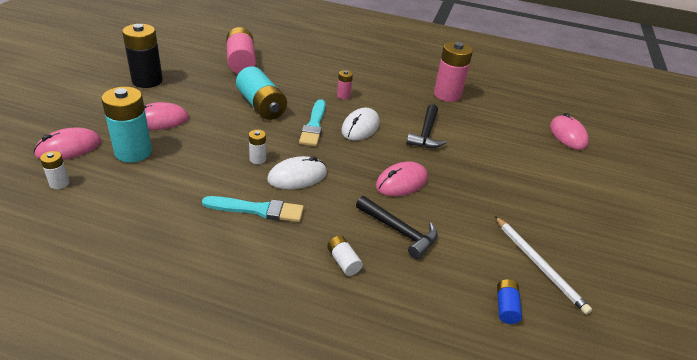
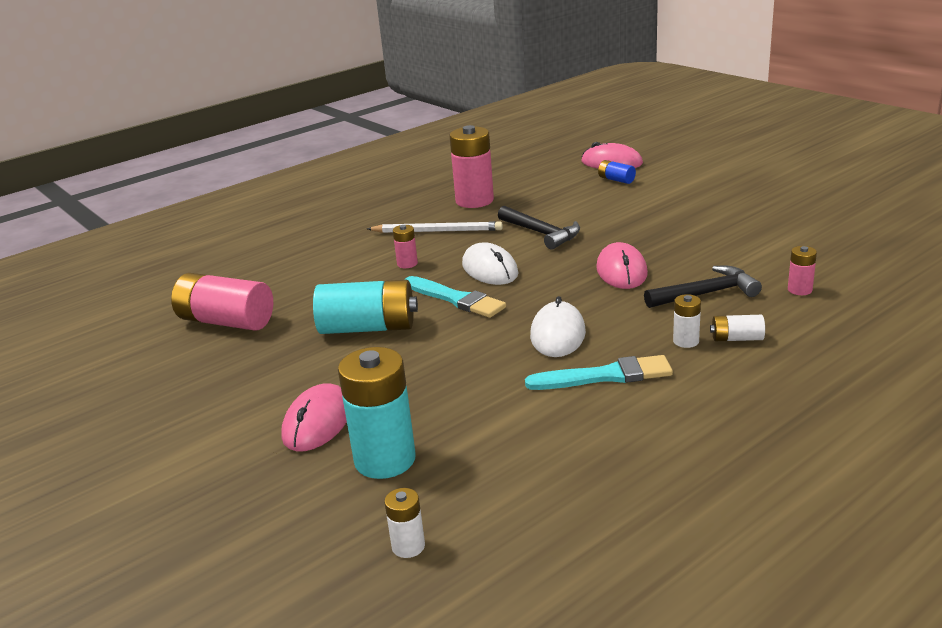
camera: 50 degrees left, 10 degrees down
pink mouse [33,128,101,160] -> none
black battery [122,24,163,88] -> none
turquoise brush [202,196,304,222] -> turquoise brush turned 45 degrees clockwise [525,355,673,390]
white battery [249,130,266,164] -> white battery moved to [673,294,701,348]
white pencil [495,216,592,315] -> white pencil moved to [367,221,503,233]
blue battery [497,279,522,324] -> blue battery moved to [598,160,636,184]
none -> pink battery [788,246,817,295]

